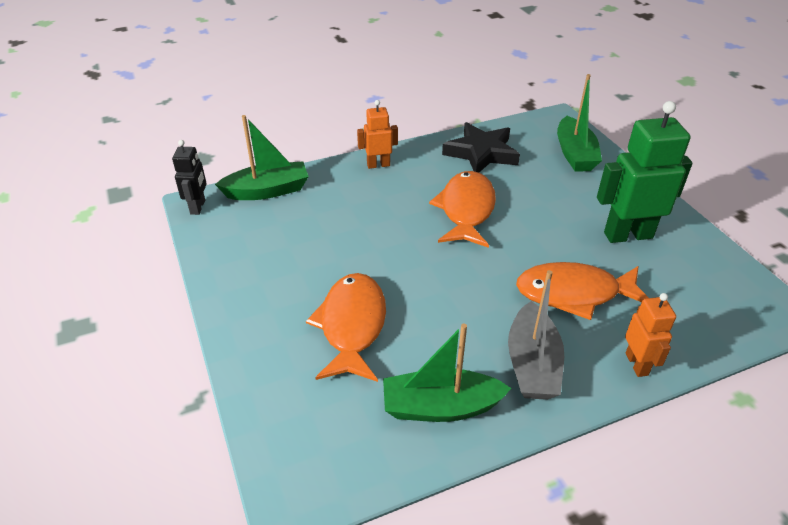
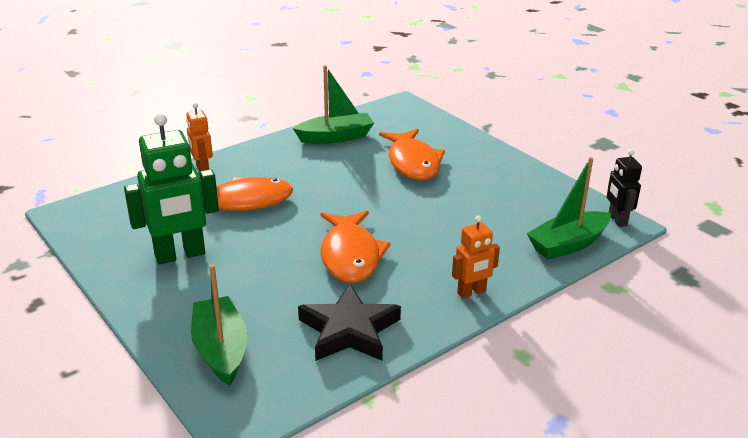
camera: 165 degrees right, 10 degrees down
grey boat [508,270,564,400] -> none

